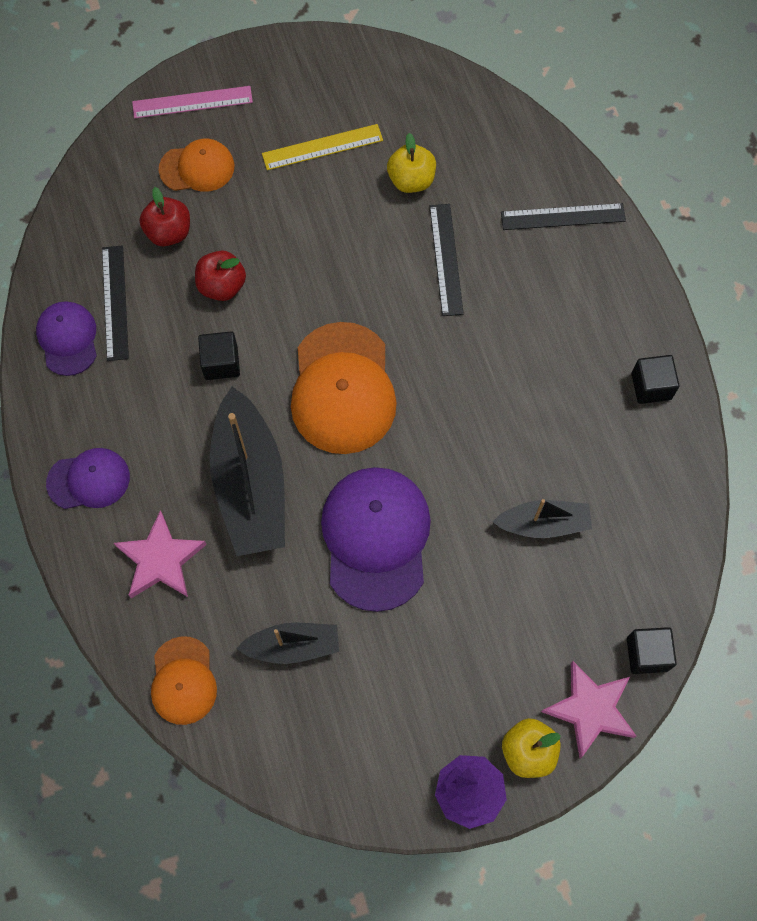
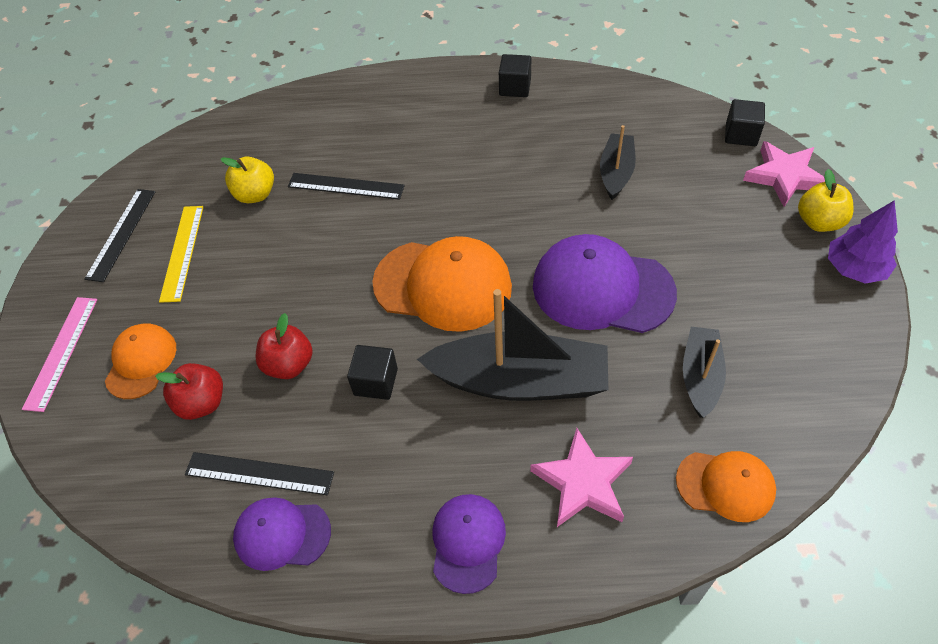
camera: 70 degrees left, 15 degrees down
black ruler [501,203,626,230] -> black ruler moved to [84,189,155,282]

